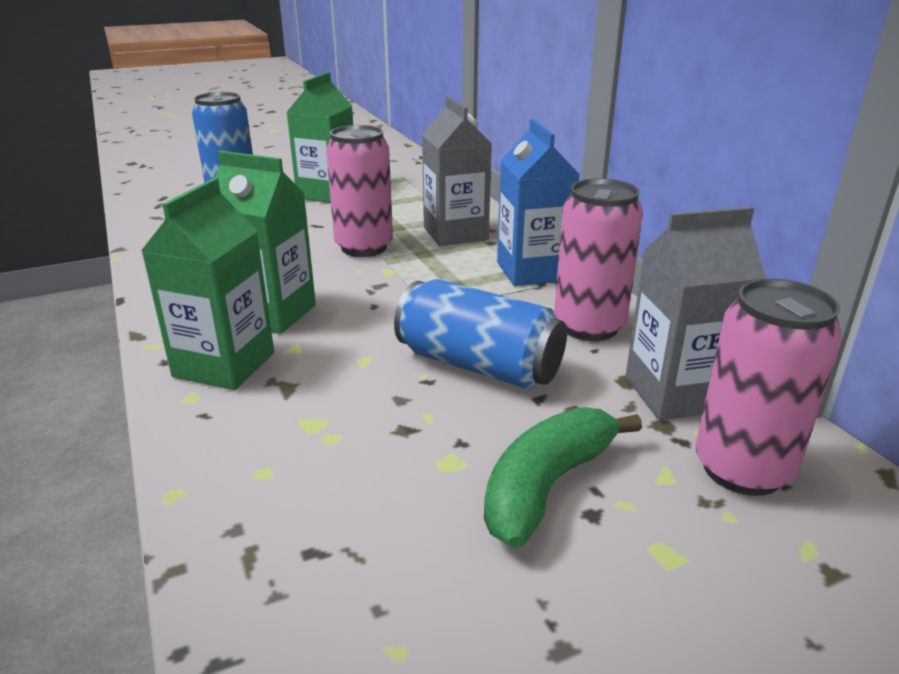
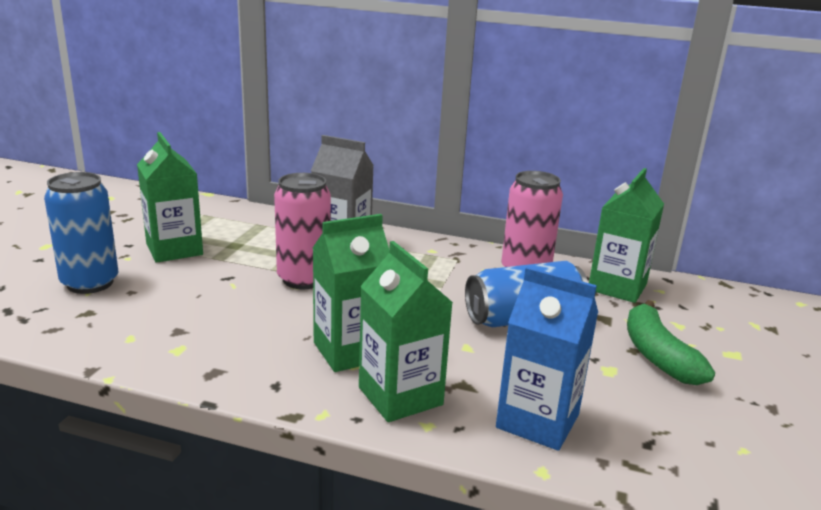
camera: 50 degrees left, 5 degrees down
blue carton [497,119,580,286] -> blue carton moved to [496,267,598,451]
grey carton [626,207,766,420] -> green carton [589,168,664,303]
pink can [695,279,842,496] -> none

